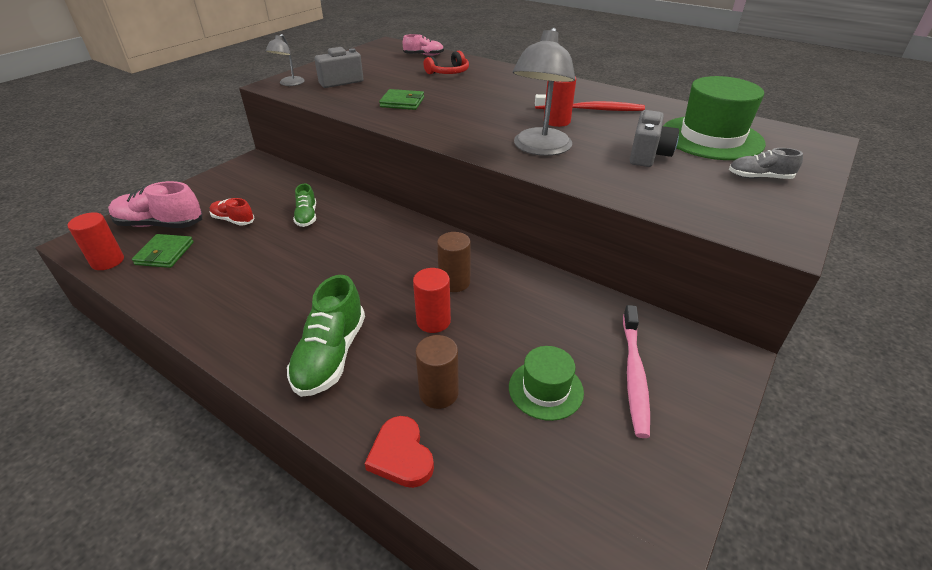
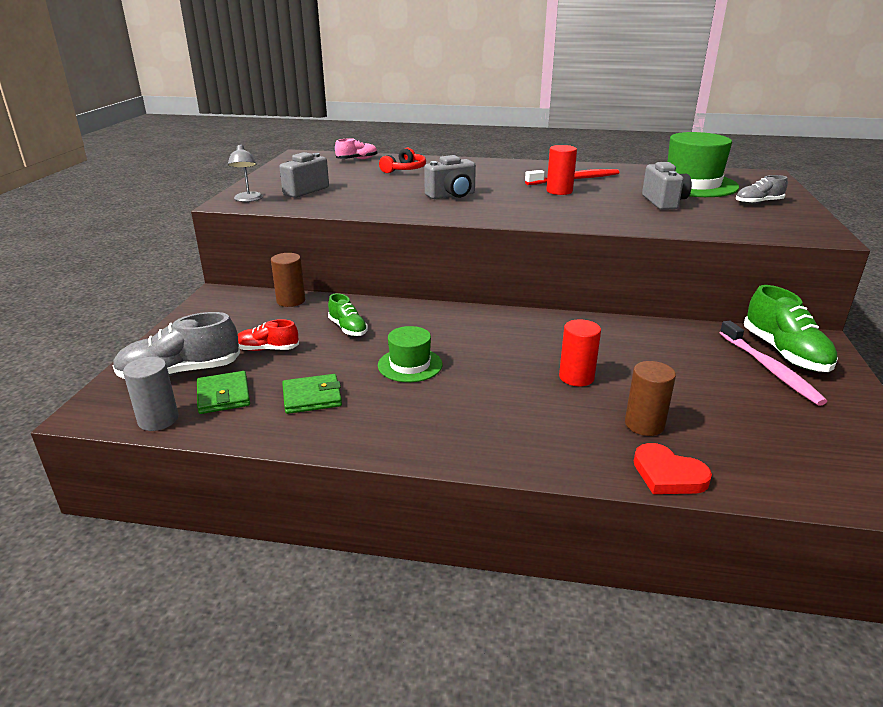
camera: 25 degrees left, 10 degrees down
red cylinder [68,212,124,270] -> grey cylinder [123,357,179,431]
pink shoe [108,181,202,228] -> grey shoe [112,312,240,379]
green shoe [287,275,365,397] -> green shoe moved to [744,285,838,372]
green wallet [379,89,424,110] -> green wallet moved to [282,374,342,414]
brown cylinder [437,232,471,292] -> brown cylinder moved to [271,253,305,307]
green hat [509,346,584,421] -> green hat moved to [378,326,442,382]
grey lamp [513,27,575,156] -> none
none -> grey camera [424,155,476,199]

